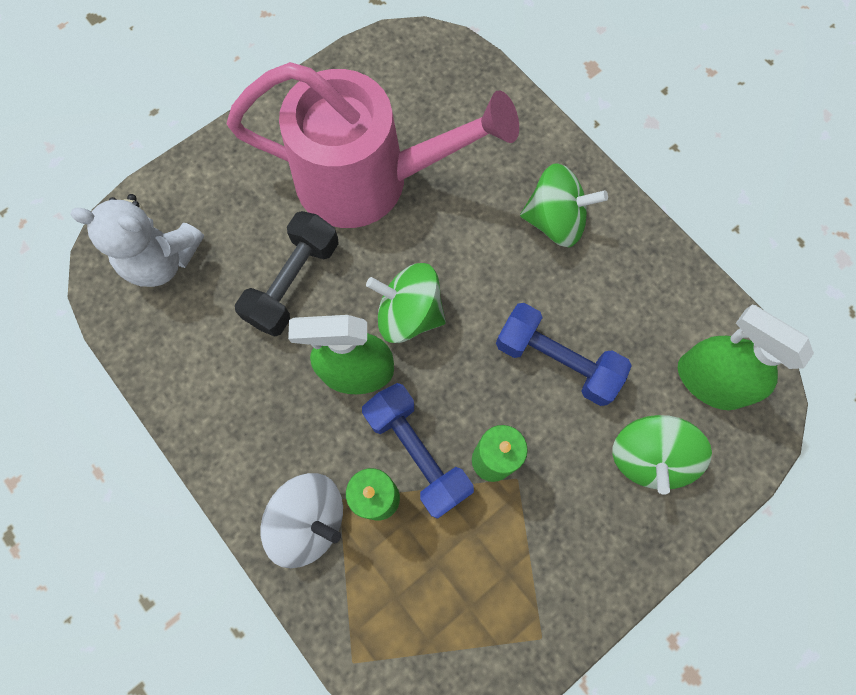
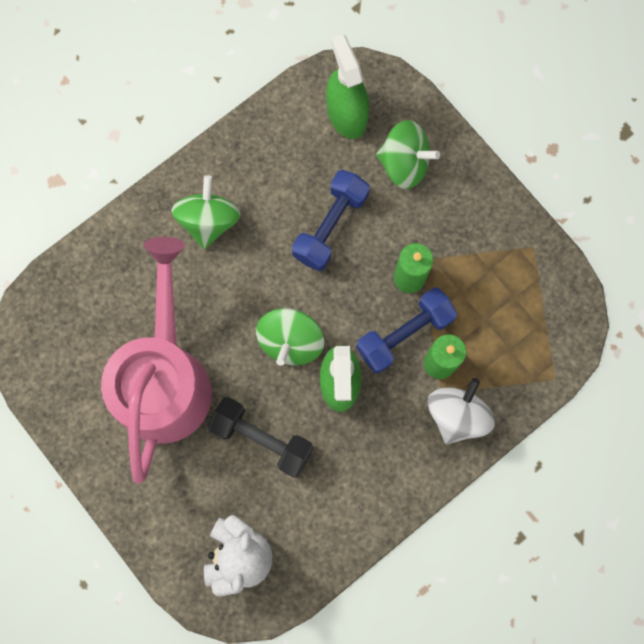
camera: 90 degrees left, 5 degrees up
green spray bottle [678,305,814,410] -> green spray bottle turned 120 degrees clockwise [326,34,369,139]

